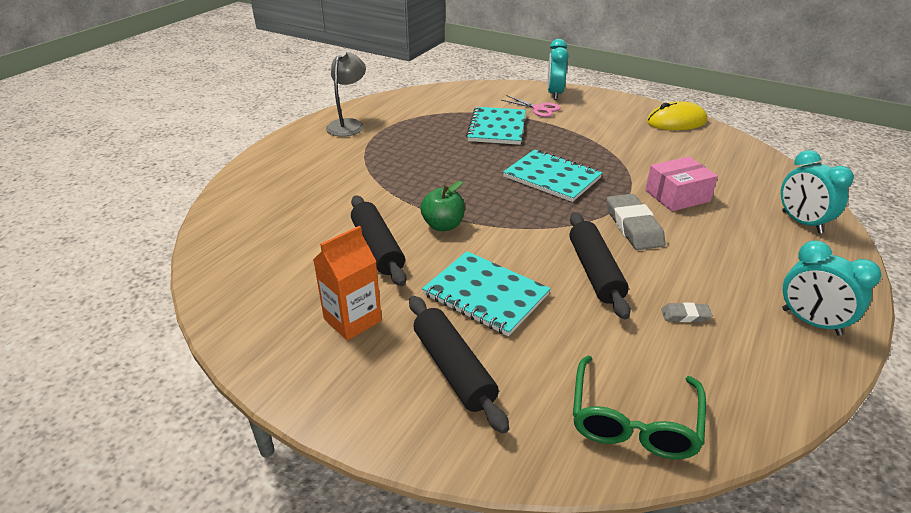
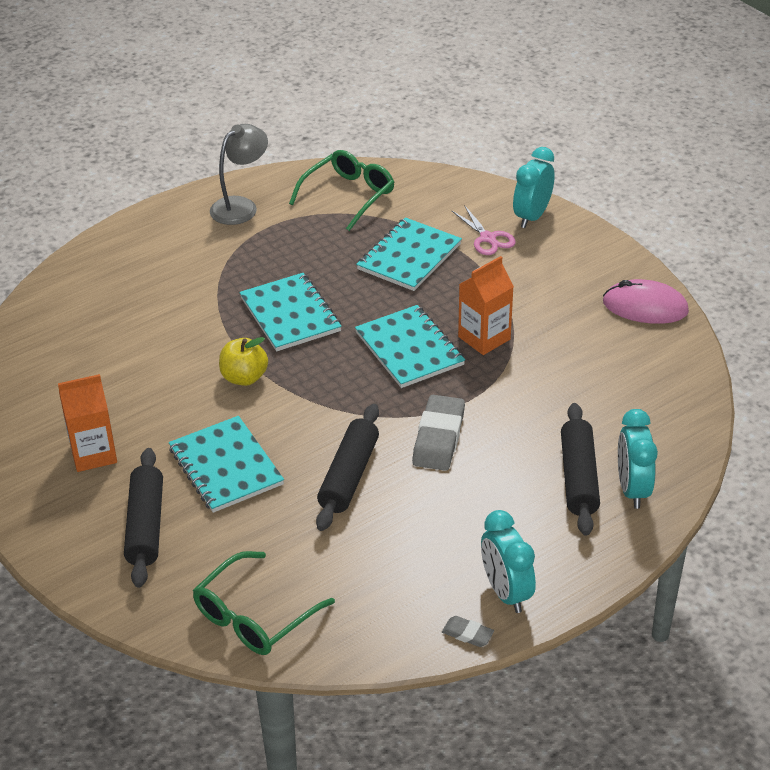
camera: 25 degrees right, 5 degrees up
black rolling pin [351,195,406,286] -> black rolling pin moved to [561,403,600,536]
green apple [421,181,465,231] -> yellow apple [219,337,268,386]
pink box [645,156,718,211] -> none
yellow mouse [647,101,707,130] -> pink mouse [603,279,689,324]
grey eraser [661,302,713,322] -> grey eraser moved to [442,616,494,647]
none -> turquoise notebook [239,273,342,352]
none -> green glasses [289,150,395,231]
none -> orange carton [458,256,514,355]

